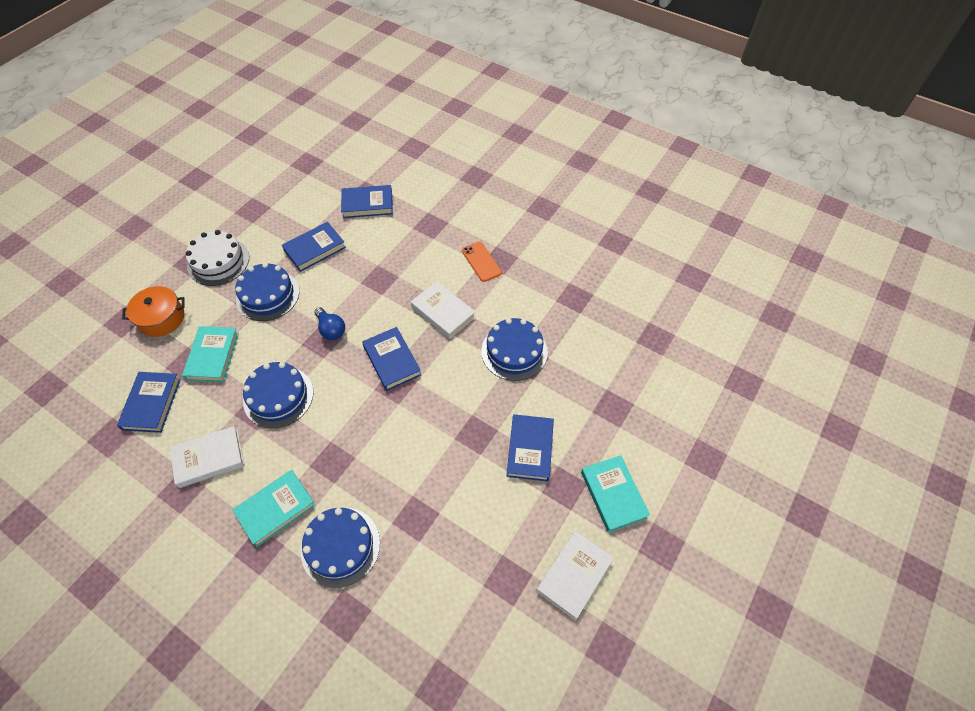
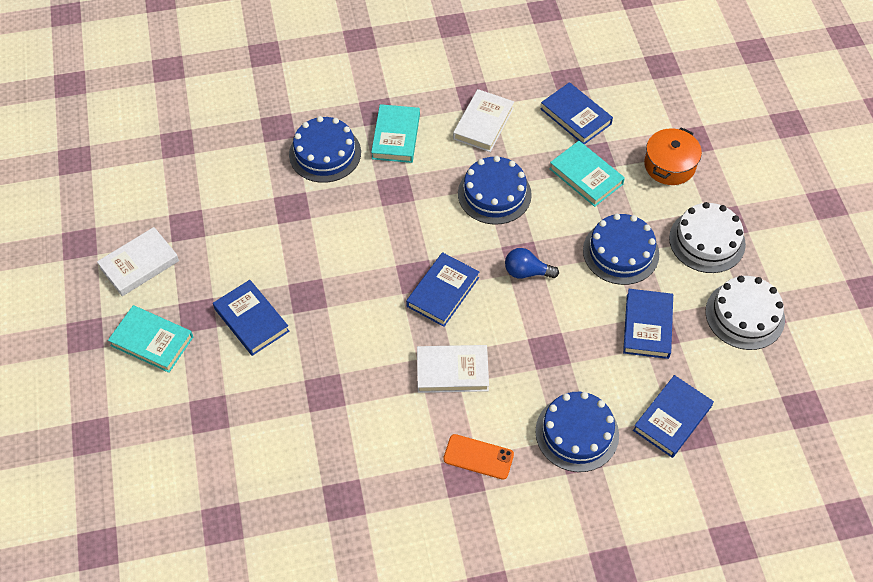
camera: 135 degrees right, 0 degrees up
blue book [362,327,421,391] -> blue book turned 75 degrees counterclockwise [406,252,479,327]
blue cake [481,318,548,381] -> blue cake moved to [535,392,619,472]
white book [536,531,614,620] -> white book turned 60 degrees clockwise [97,227,179,296]
none -> white cake [705,276,785,350]

